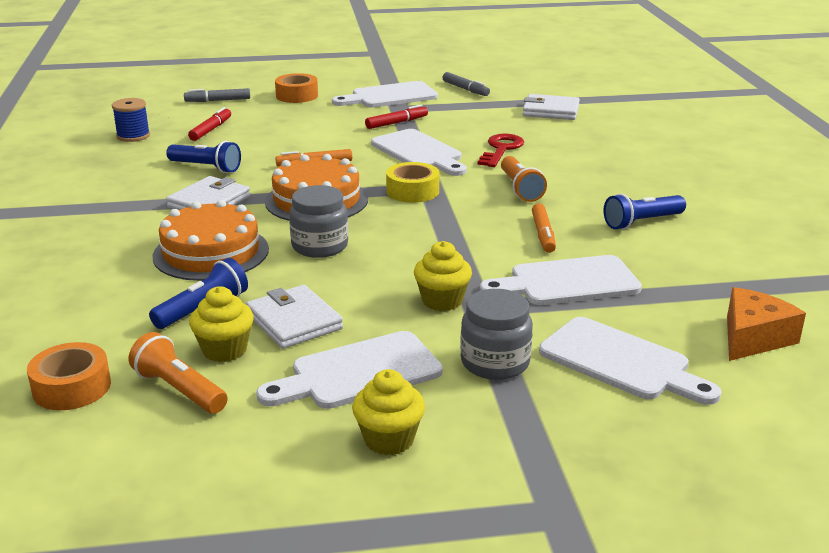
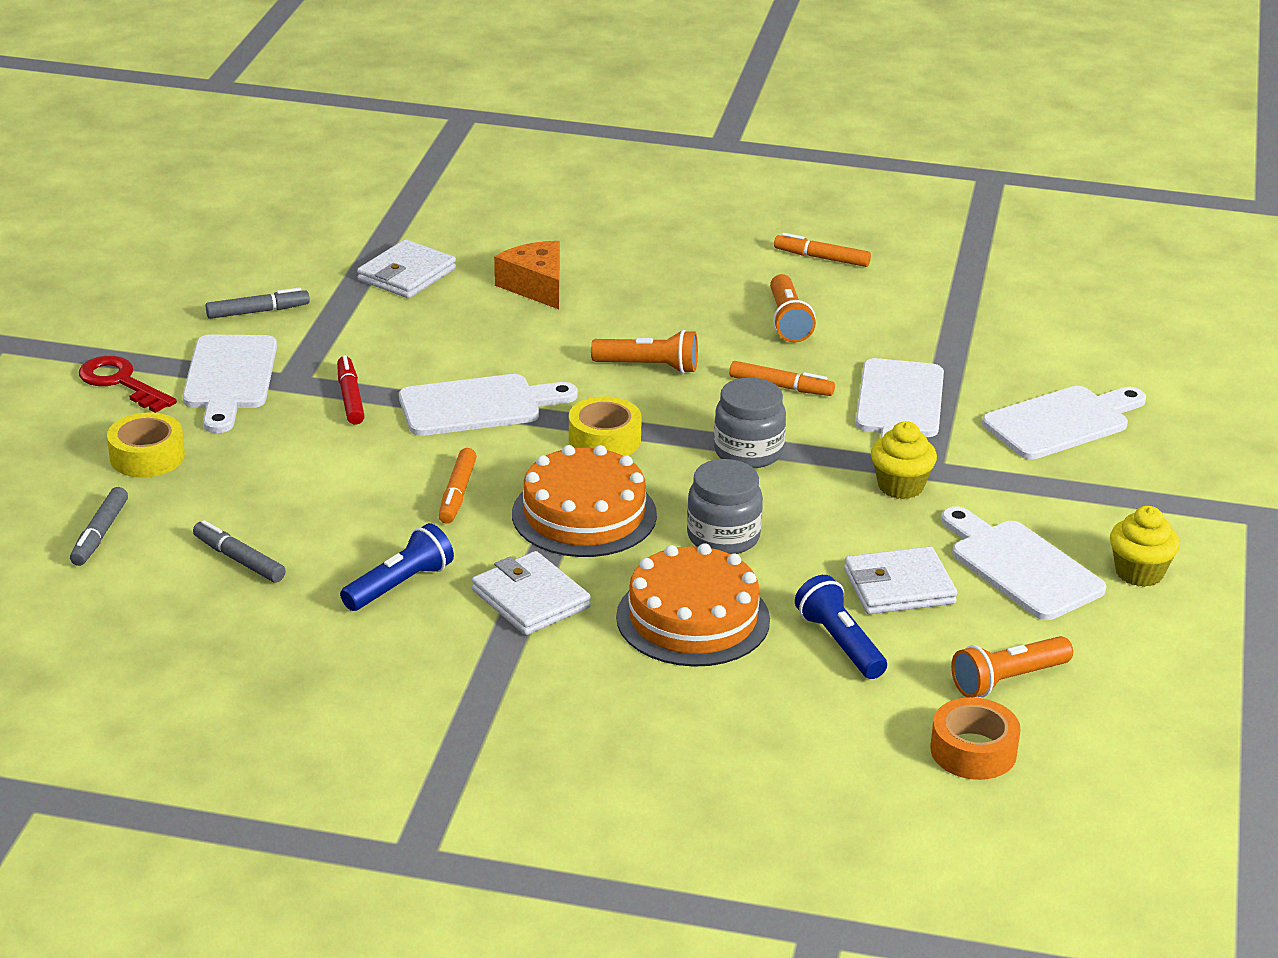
camera: 70 degrees left, 5 degrees up
blue spool [112,98,150,142] -> none
red marker [188,107,231,141] -> grey marker [193,520,286,583]
yellow cupcake [189,286,254,362] -> none
white cutting board [256,331,443,409] -> white cutting board turned 150 degrees clockwise [941,507,1106,620]
orange tape [275,73,318,103] -> yellow tape [107,412,185,478]
grey jar [460,289,533,380] -> grey jar moved to [714,377,786,468]
red key [478,133,524,167] -> red key moved to [79,356,177,413]
blue flashlight [604,194,686,230] -> orange flashlight [770,274,816,342]
orange cheese [727,287,806,361] -> orange cheese moved to [494,241,560,309]
none -> orange marker [774,233,871,267]

